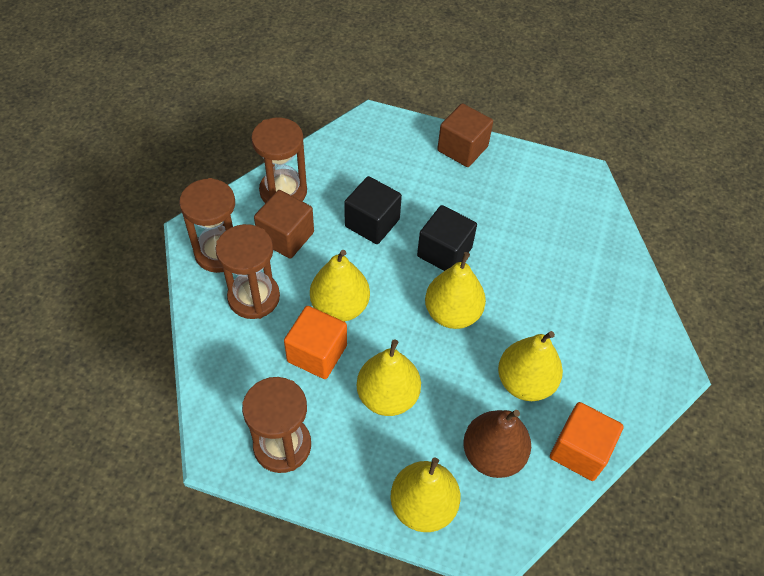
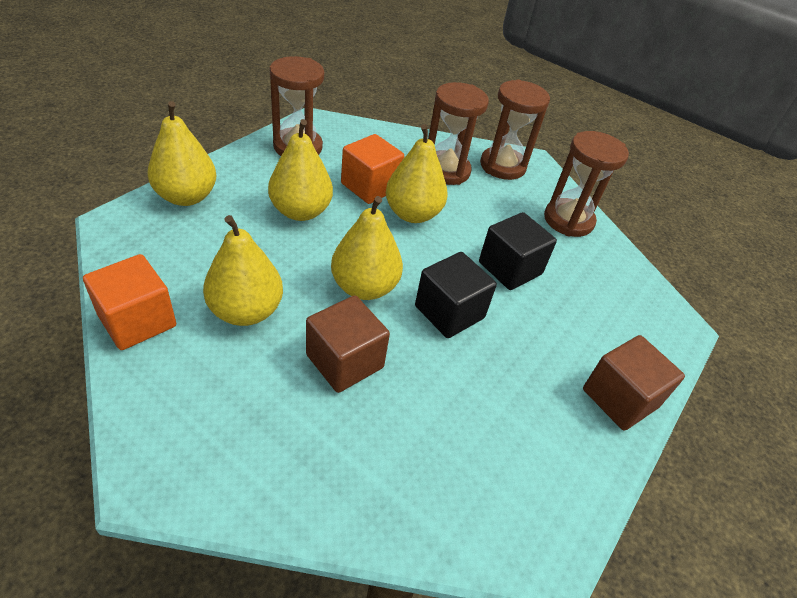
camera: 105 degrees right, 10 degrees down
brown cube [254,190,314,259] -> brown cube moved to [306,295,390,393]
brown pear [463,410,531,478] -> none

